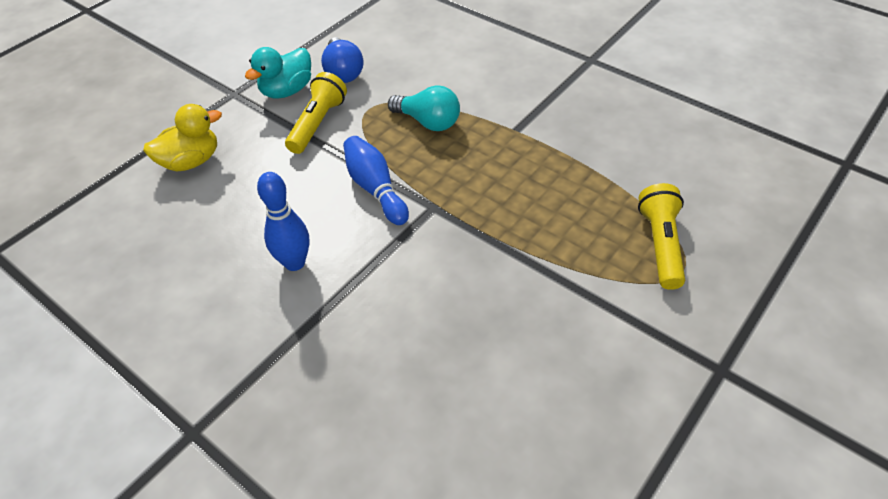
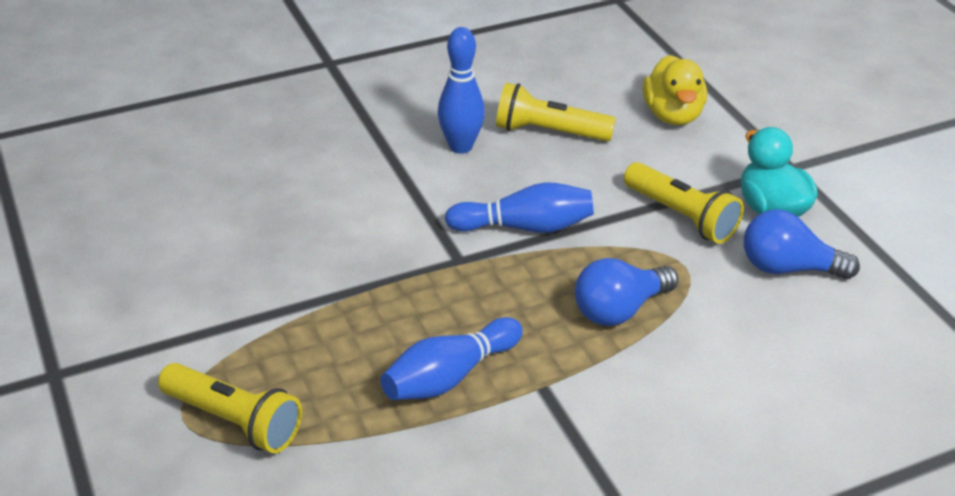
camera: 115 degrees right, 10 degrees down
turquoise light bulb [388,85,460,131] -> blue light bulb [575,258,678,326]
none -> blue bowling pin [381,317,523,400]
none -> yellow flashlight [496,83,616,141]

